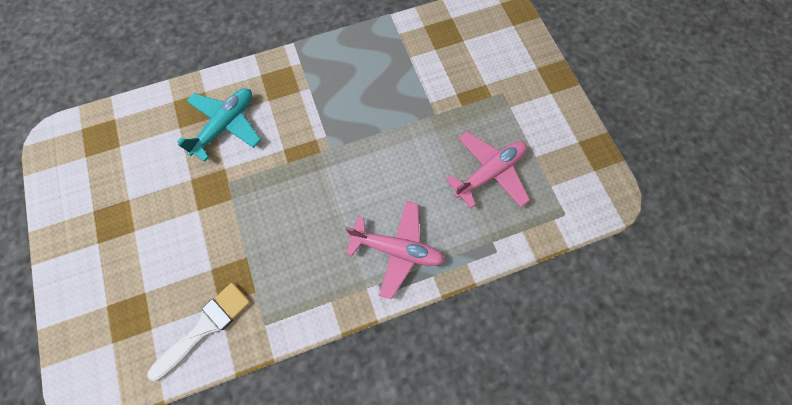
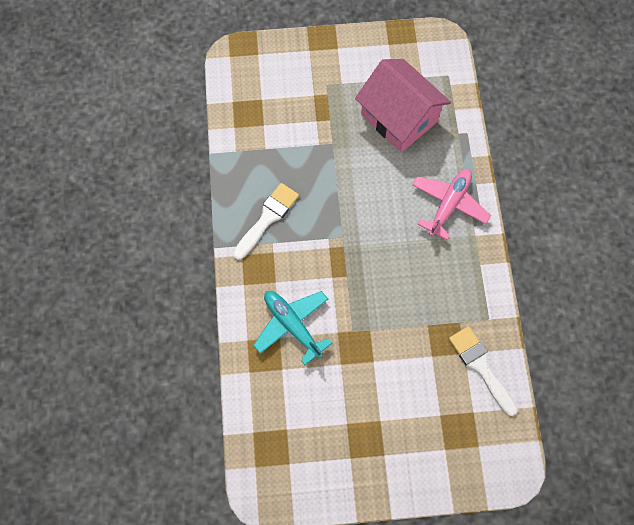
camera: 75 degrees left, 0 degrees up
pink plane [446,132,530,208] -> pink house [355,59,451,152]
none -> white brush [233,183,299,260]

